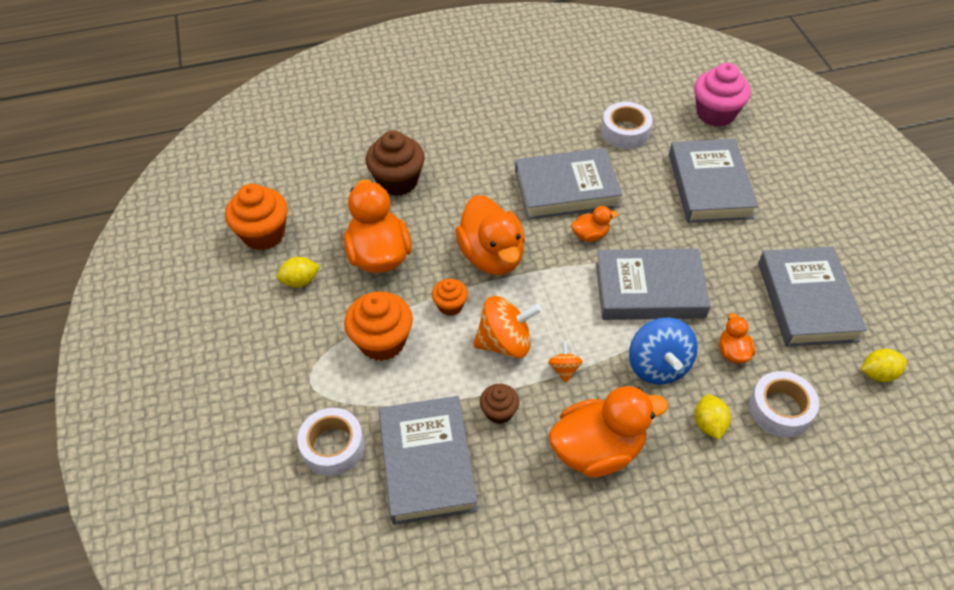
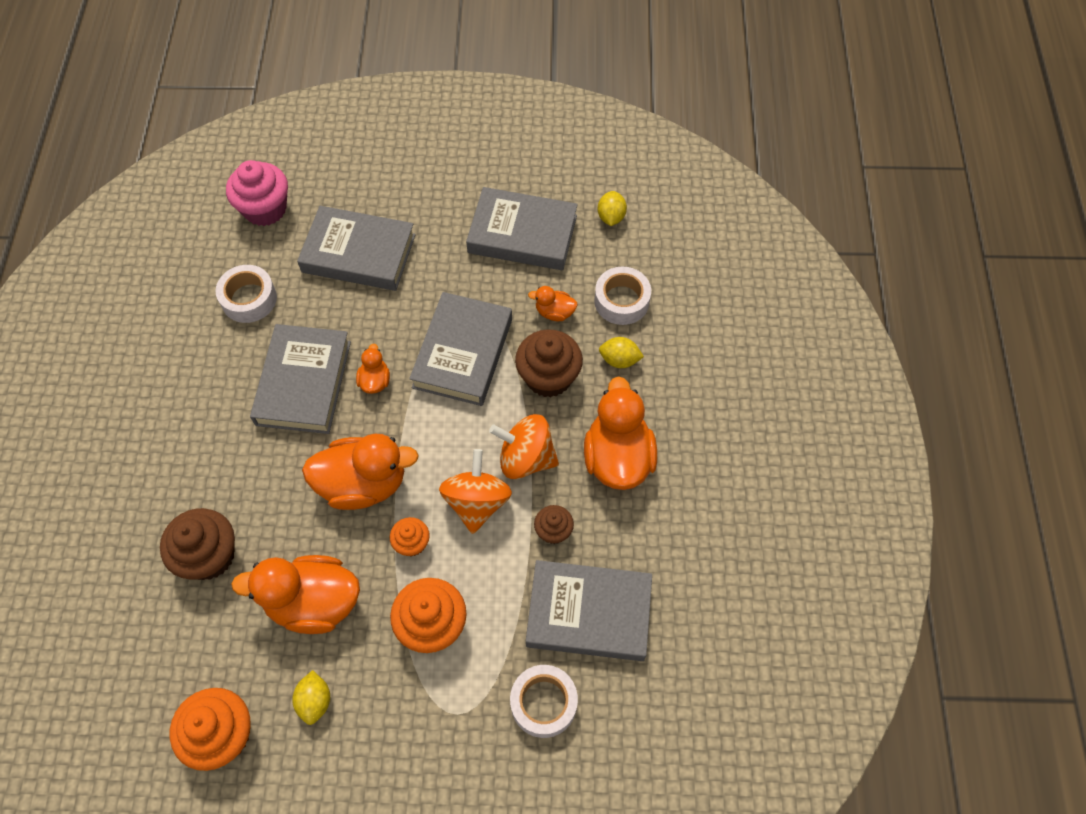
camera: 75 degrees left, 10 degrees up
orange spinning top [548,342,583,383] -> orange spinning top [489,414,559,479], size x2.04
blue spinning top [629,318,698,385] -> brown cupcake [515,329,583,398]

